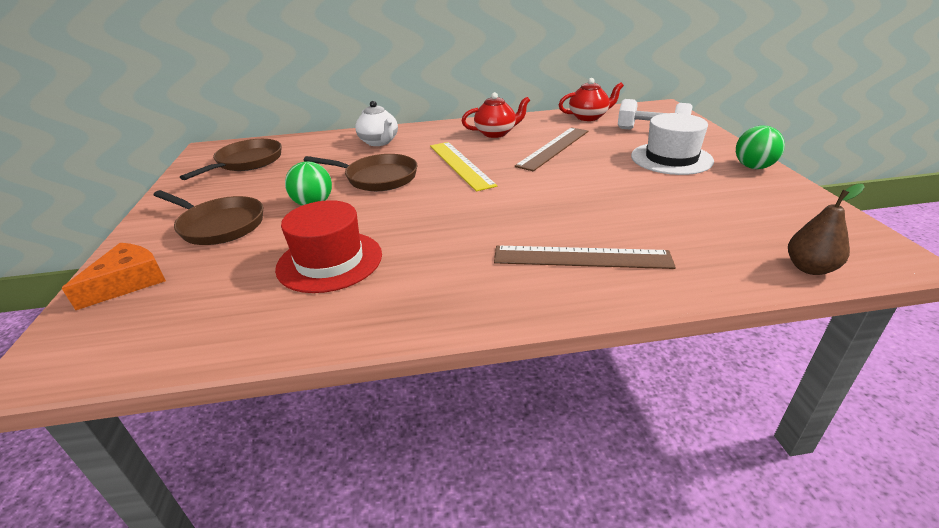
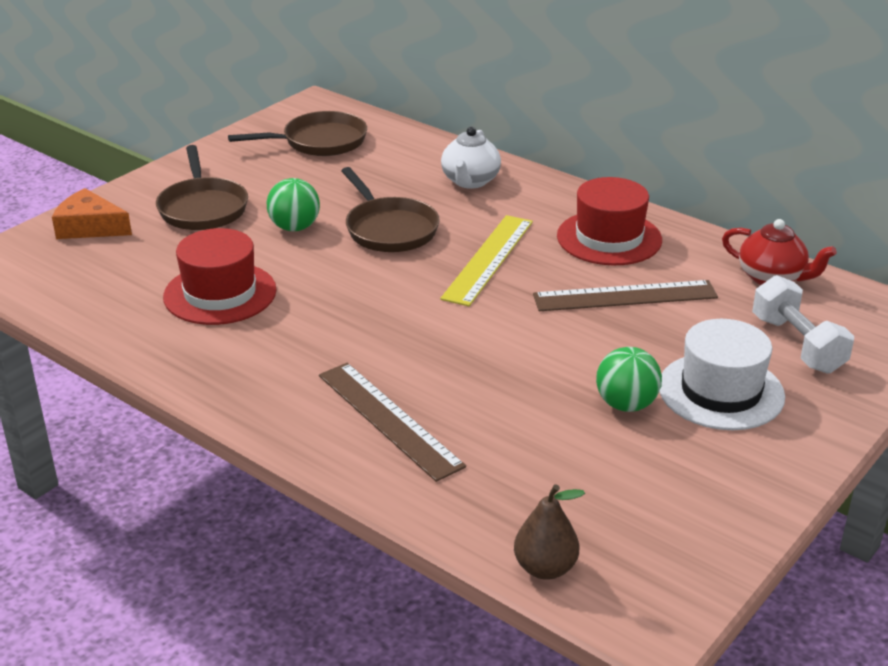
camera: 45 degrees right, 0 degrees up
orange cheese [61,243,166,310] -> orange cheese turned 150 degrees counterclockwise [52,188,132,239]
red teapot [461,92,530,138] -> red hat [557,177,662,265]
green ball [736,125,785,169] -> green ball moved to [596,347,662,412]

